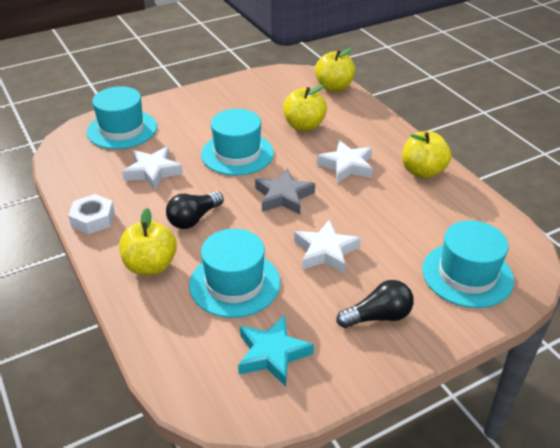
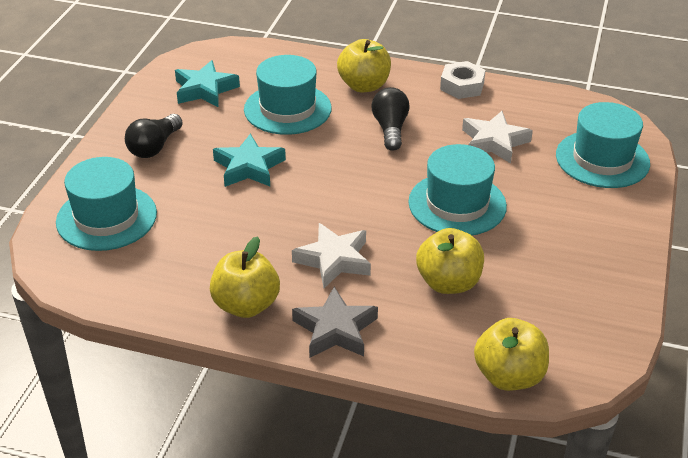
camera: 135 degrees right, 0 degrees up
grey star [255,168,315,214] -> grey star moved to [292,287,378,358]
white star [294,219,361,274] -> turquoise star [213,134,286,187]

